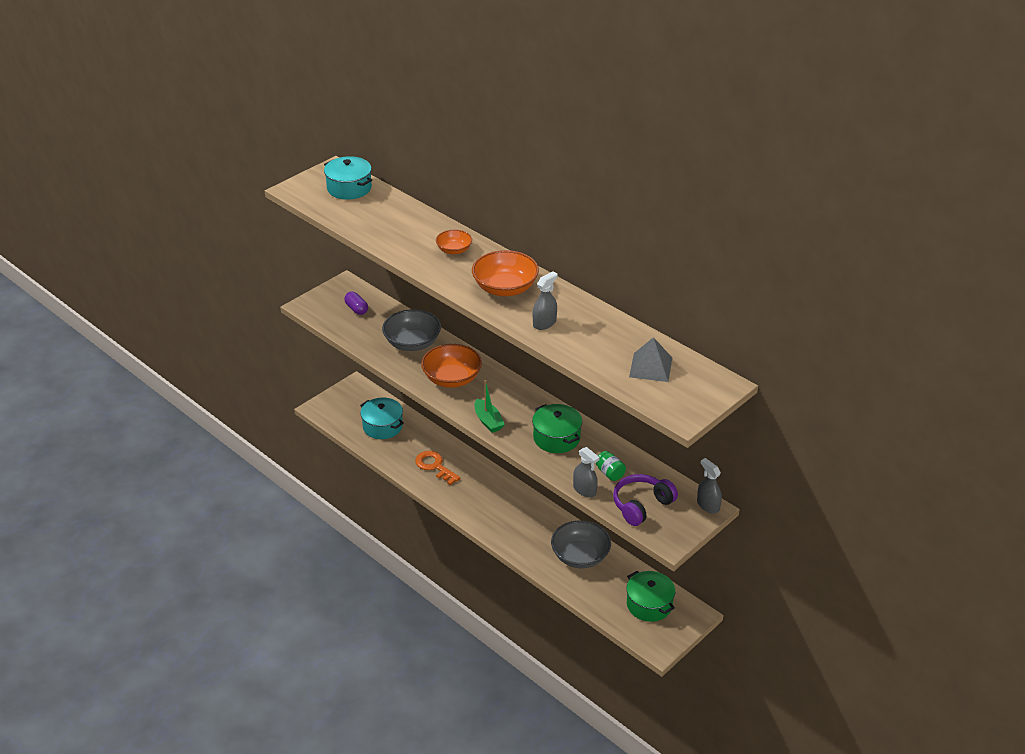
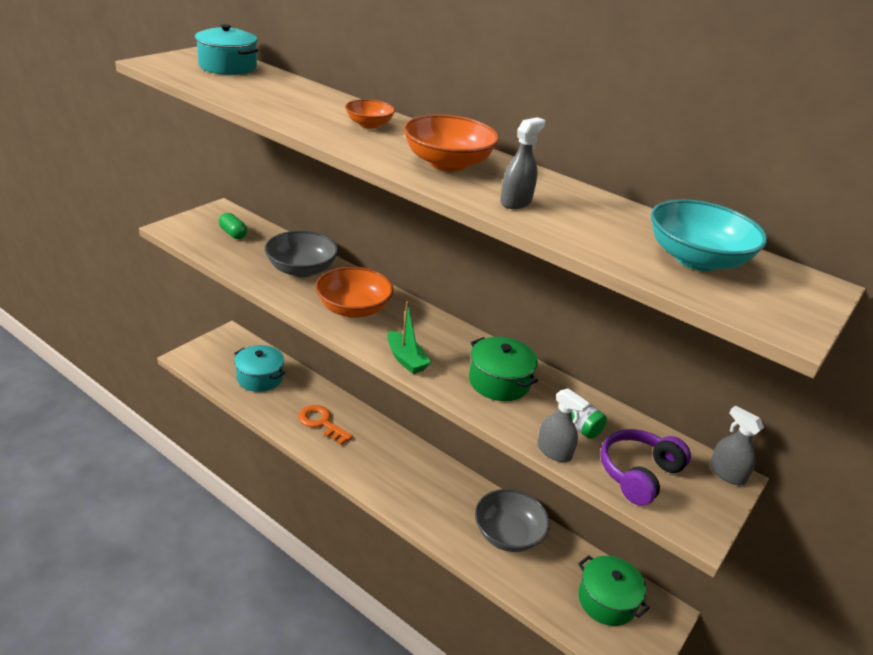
camera: 10 degrees left, 5 degrees down
purple capsule [344,292,368,315] -> green capsule [219,213,247,239]
grey pyramid [629,337,672,382] -> turquoise bowl [651,199,767,271]

